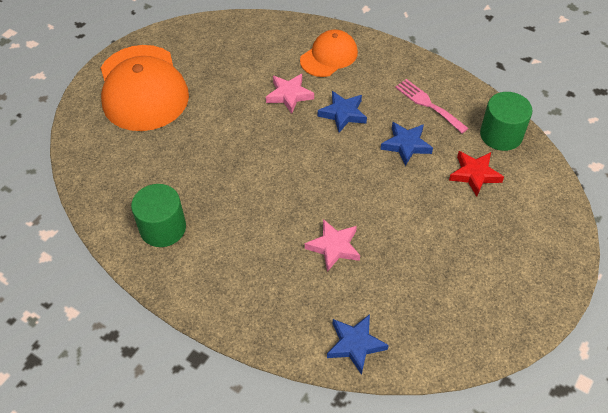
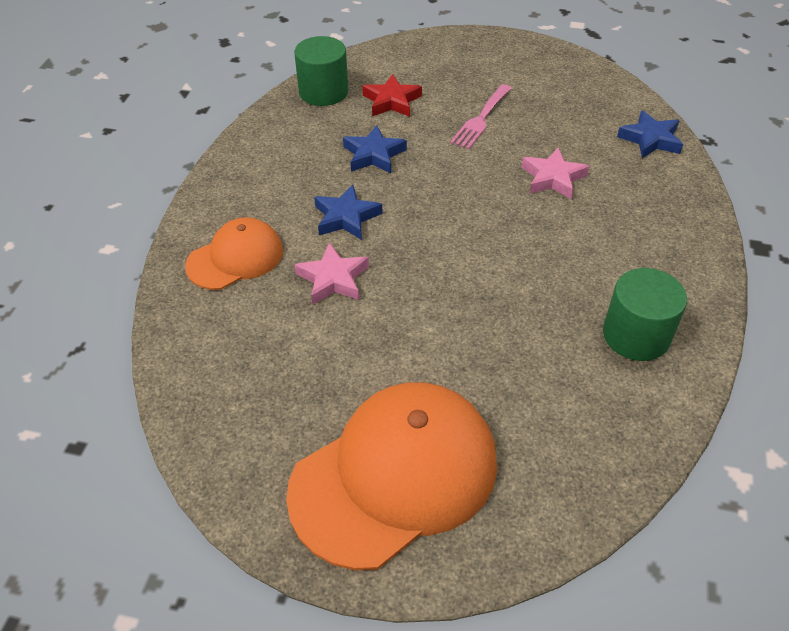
camera: 110 degrees left, 5 degrees down
orange cap [300,29,358,77] -> orange cap turned 120 degrees clockwise [185,217,283,290]
pink fork [395,79,469,133] -> pink fork moved to [450,84,512,149]

